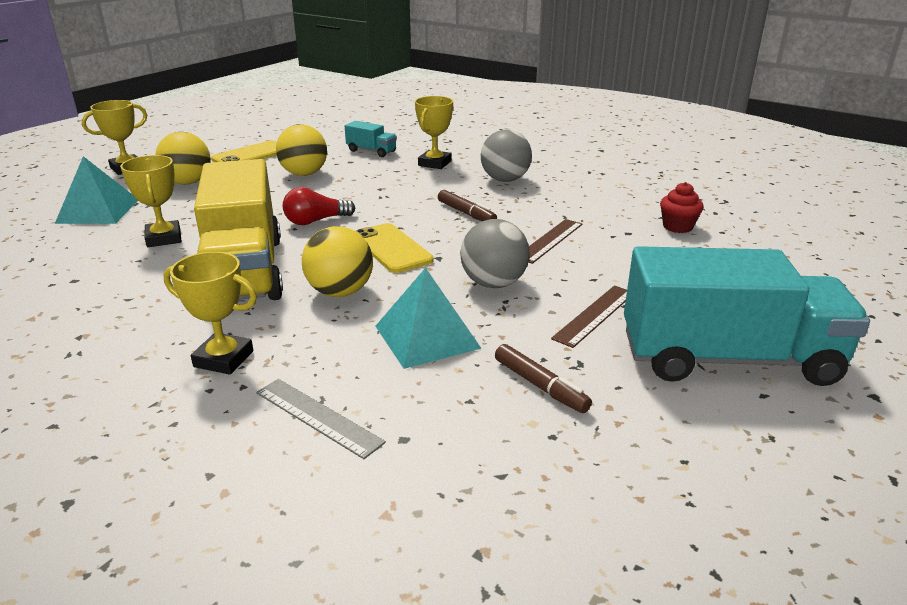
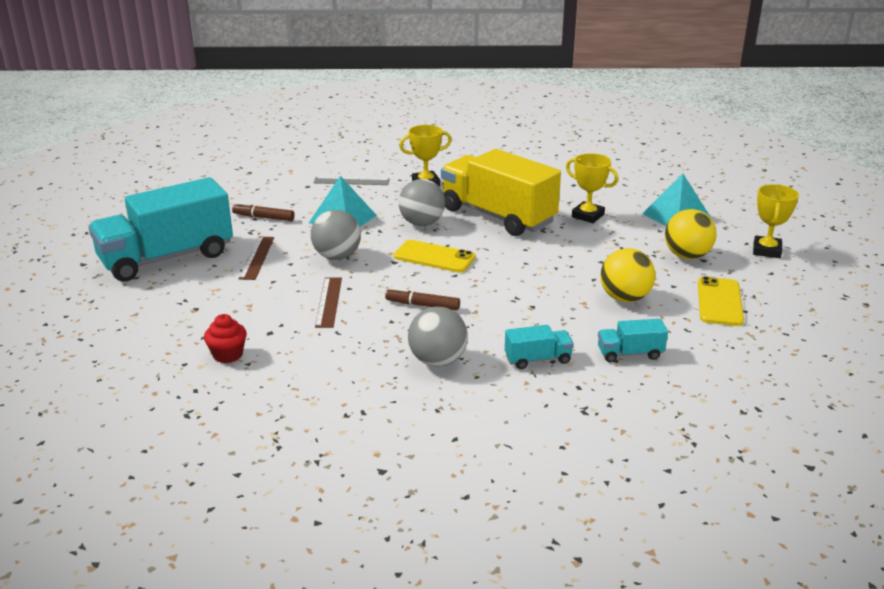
camera: 145 degrees right, 0 degrees up
red light bulb [283,187,355,225] -> none
yellow ball [302,226,373,297] -> grey ball [399,179,445,226]
yellow trophy [415,96,453,169] -> turquoise truck [505,325,574,369]

